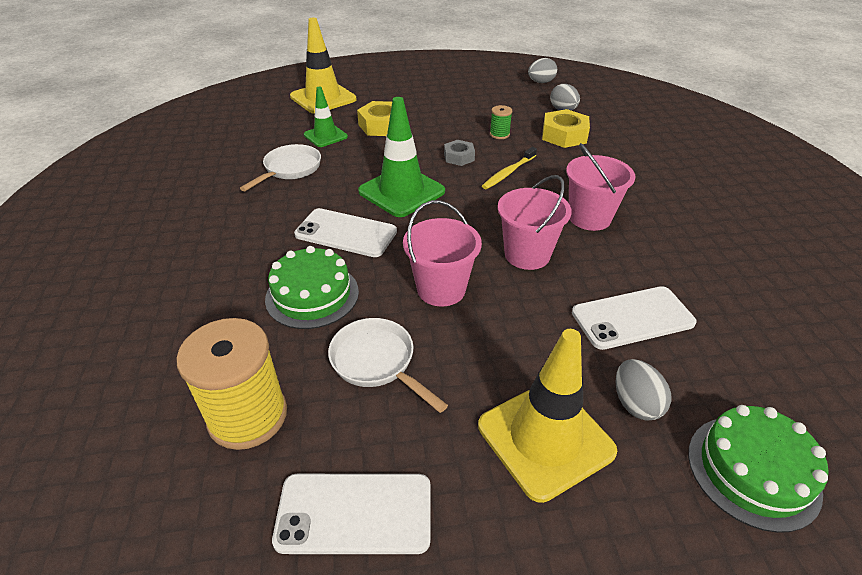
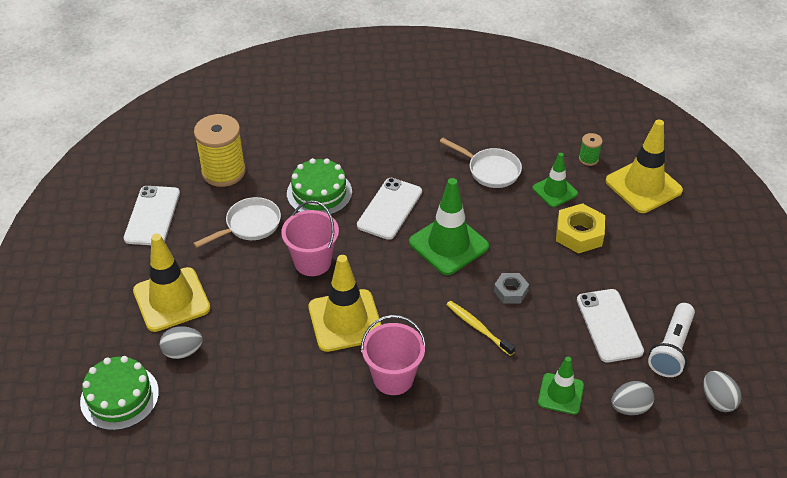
camera: 95 degrees right, 5 degrees up
green spool [490,105,512,139] -> green spool moved to [579,133,603,166]
pink bucket [498,175,572,270] -> yellow traffic cone [308,255,381,352]
yellow nut [542,109,590,148] -> green traffic cone [538,357,584,415]
white phone [572,286,697,350] -> white phone moved to [577,289,644,362]
none -> white flashlight [648,303,695,377]

